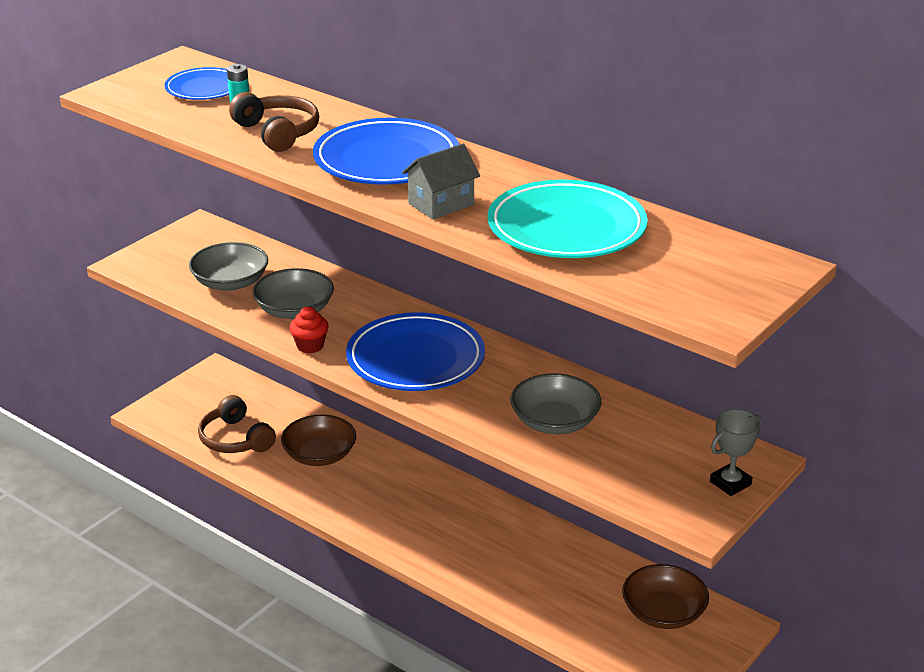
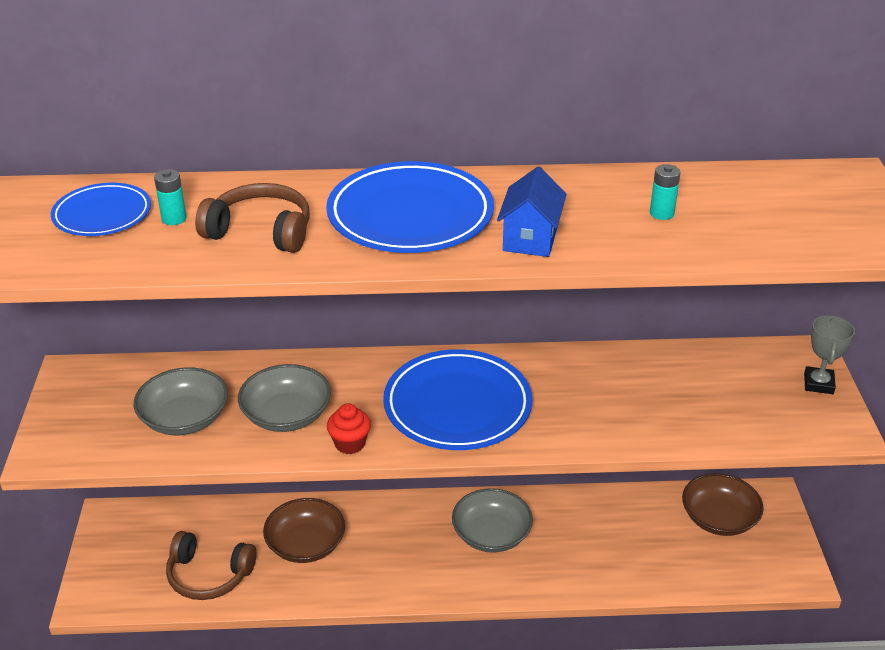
camera: 40 degrees left, 5 degrees up
grey house [402,144,480,219] -> blue house [497,167,567,257]
turquoise plate [488,180,648,258] -> turquoise battery [650,164,681,220]
grey bowl [510,373,601,434] -> grey bowl moved to [452,488,533,553]

